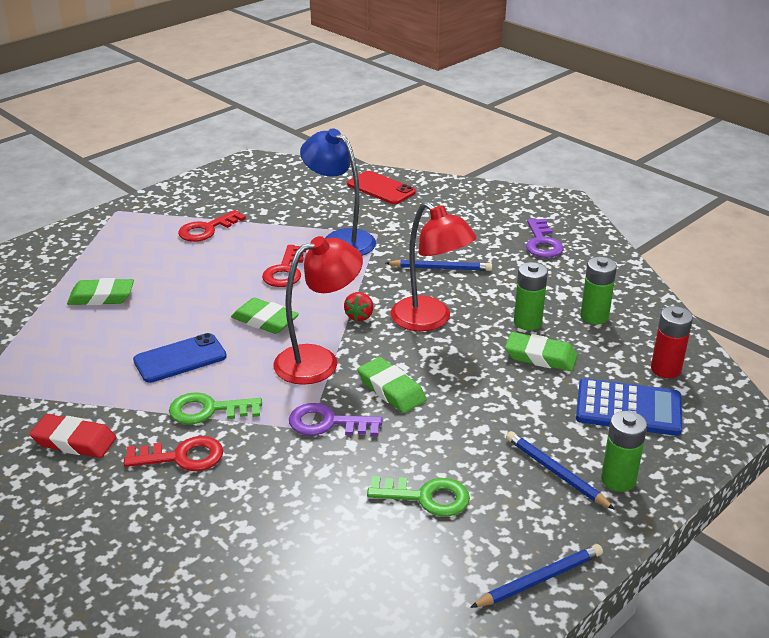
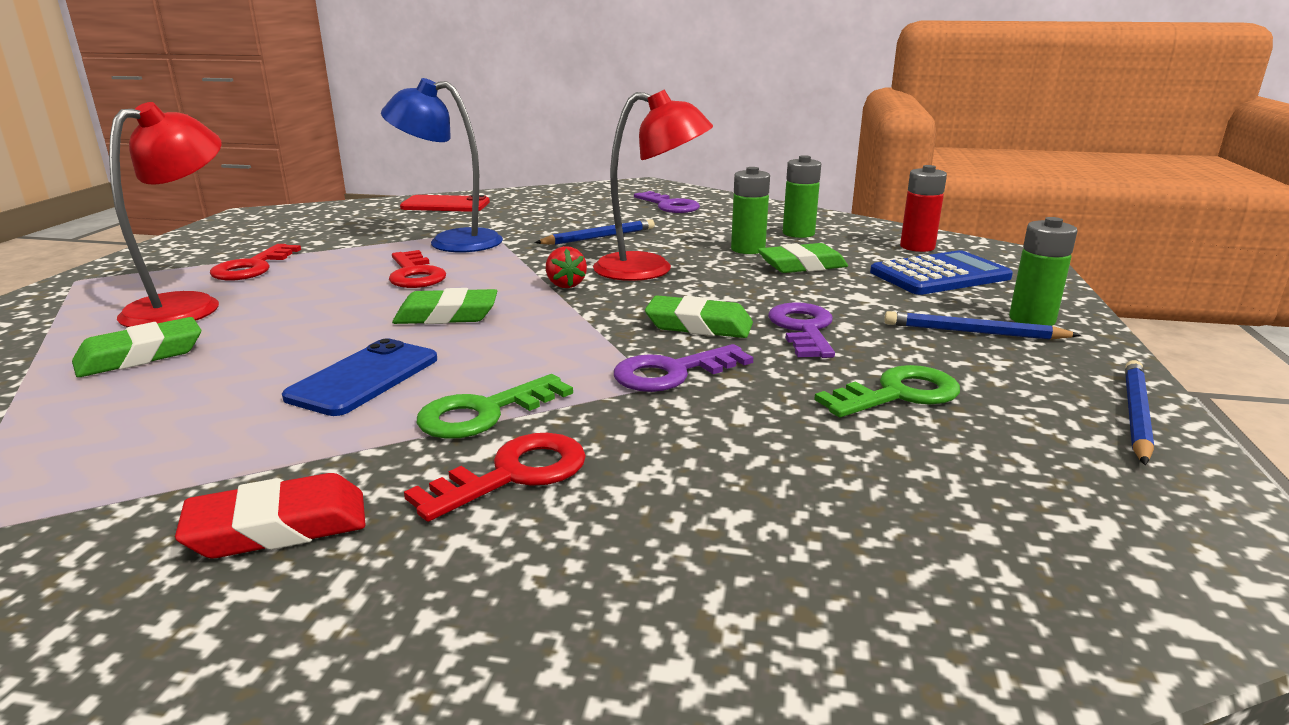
camera: 35 degrees left, 10 degrees down
red lamp [273,236,363,385] -> red lamp moved to [109,102,222,327]
none -> purple key [768,302,835,358]

